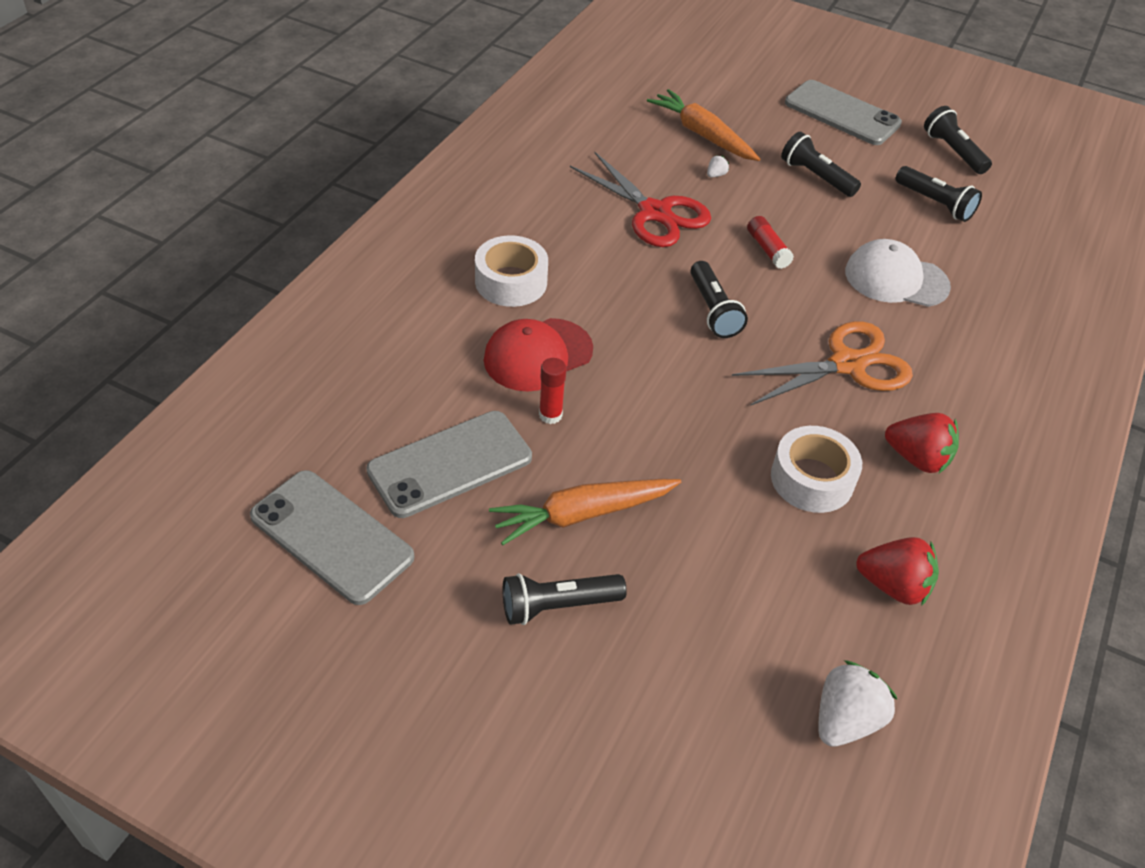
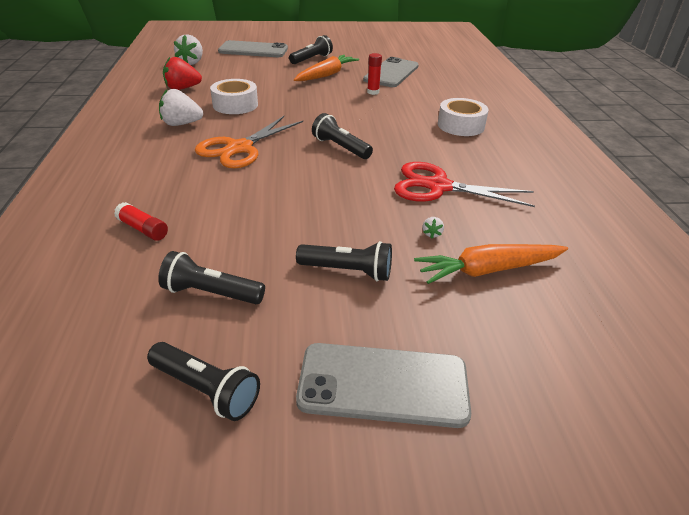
camera: 150 degrees right, 10 degrees down
grey phone [250,470,414,605] -> grey phone moved to [218,40,288,57]
red cap [484,318,593,392] -> none
orange carrot [647,89,760,161] -> orange carrot turned 150 degrees clockwise [414,244,568,284]
red glue stick [747,216,794,269] -> red glue stick moved to [114,202,168,241]
white cap [845,239,951,307] -> none
red strawberry [885,413,959,473] -> white strawberry [159,89,203,126]

